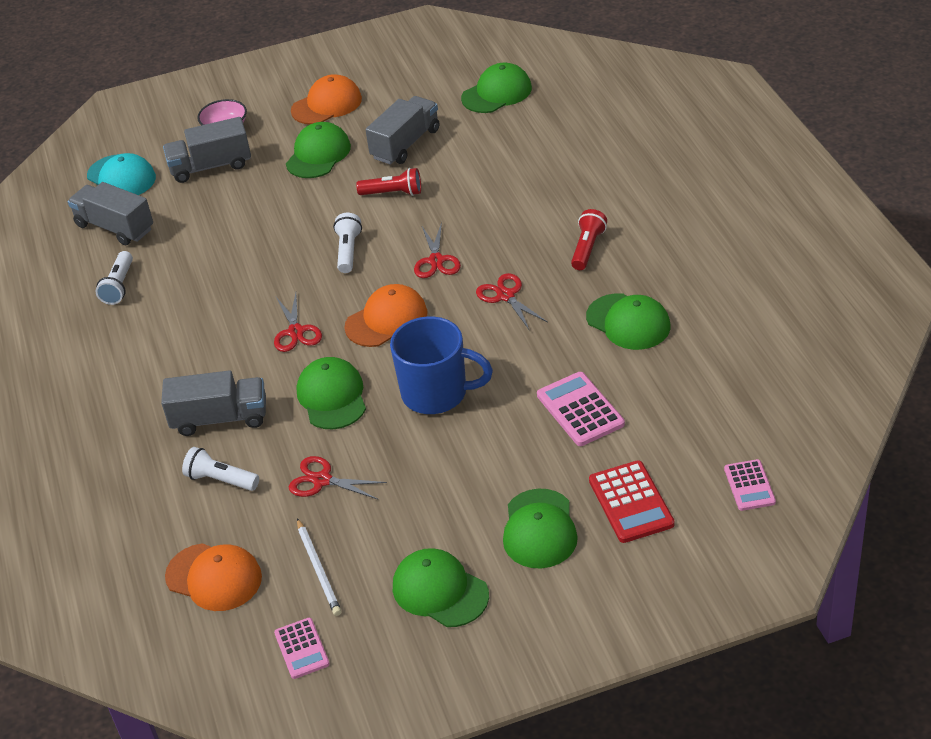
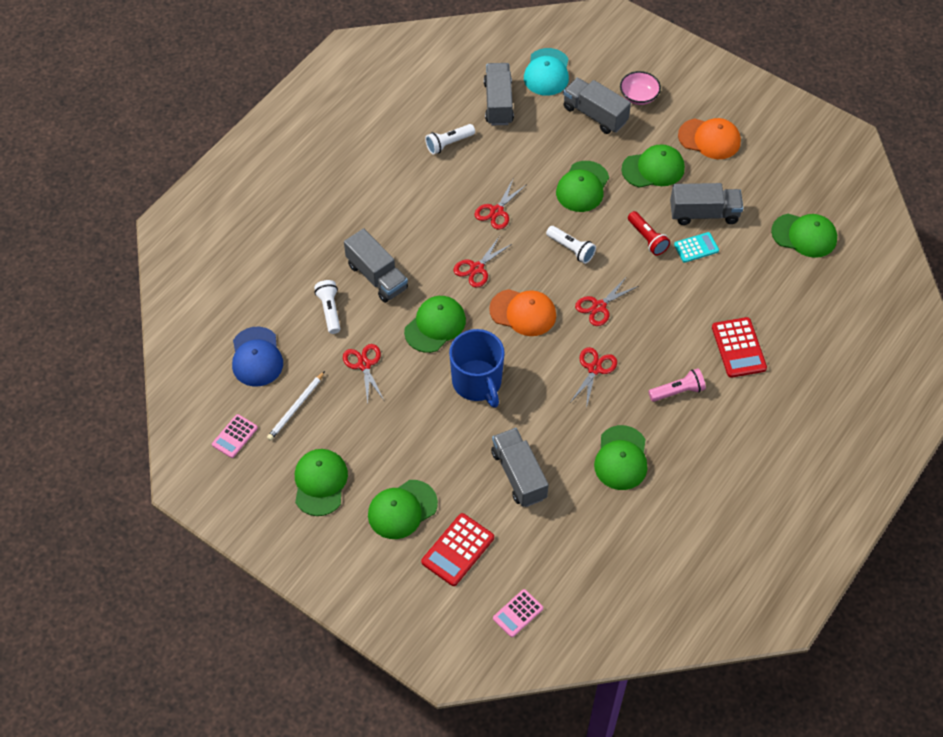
camera: 50 degrees right, 15 degrees up
orange cap [165,543,262,611] -> blue cap [232,327,283,387]
white flashlight [333,213,362,273] -> white flashlight turned 75 degrees clockwise [546,226,596,264]
pink calculator [537,372,625,446] -> grey truck [491,428,549,507]
red flashlight [571,209,607,270] -> pink flashlight [648,368,706,402]
none -> red scissors [475,179,527,230]
none -> green cap [556,161,609,212]
none -> turquoise calculator [674,232,719,263]
none -> red calculator [712,317,767,378]

